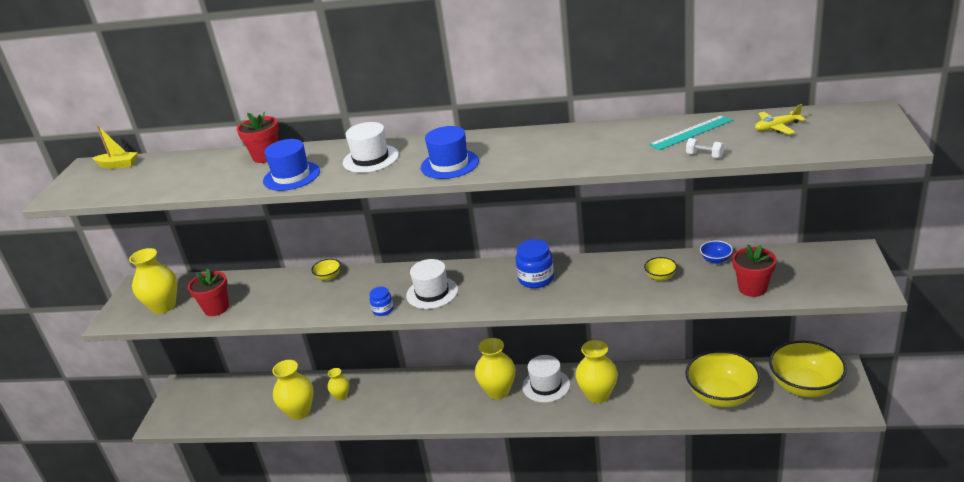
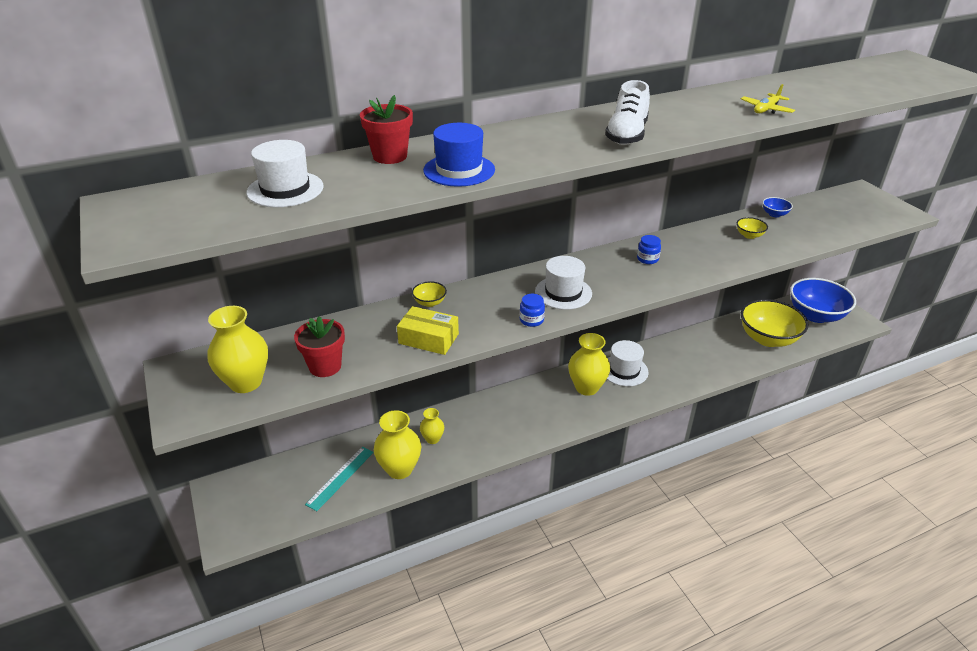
camera: 35 degrees left, 5 degrees up
yellow boat [92,126,138,169] -> none
white hat [343,122,399,173] -> white hat moved to [247,140,324,207]
blue hat [421,126,479,179] -> white shoe [605,80,650,145]
blue jar [516,239,554,288] -> blue jar [637,235,661,264], size x0.59
yellow vase [575,340,618,403] -> none
turquoise ruler [649,115,733,150] -> turquoise ruler moved to [305,447,374,511]
white dumbbell [686,138,724,158] -> none
red flower pot [732,245,777,297] -> none
yellow plane [755,104,806,134] -> yellow plane moved to [740,84,795,114]
yellow bowl [769,340,847,397] -> blue bowl [790,278,856,323]
none -> yellow box [397,306,459,355]

